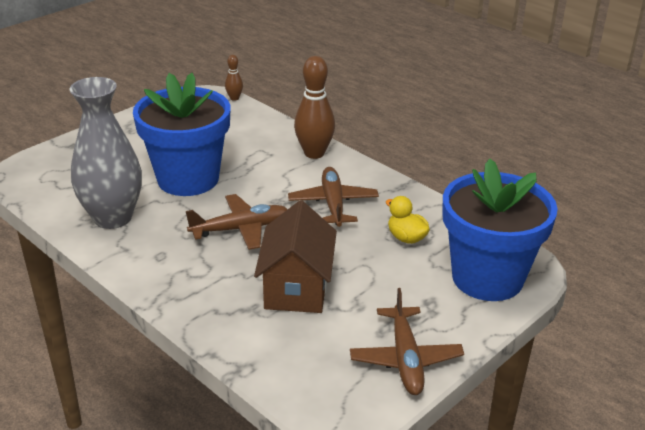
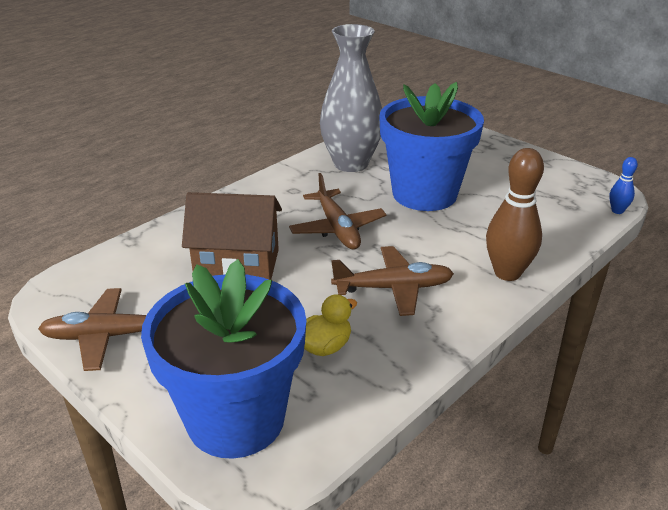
camera: 90 degrees right, 0 degrees up
brown bowling pin [225,55,243,101] -> blue bowling pin [609,157,638,214]

